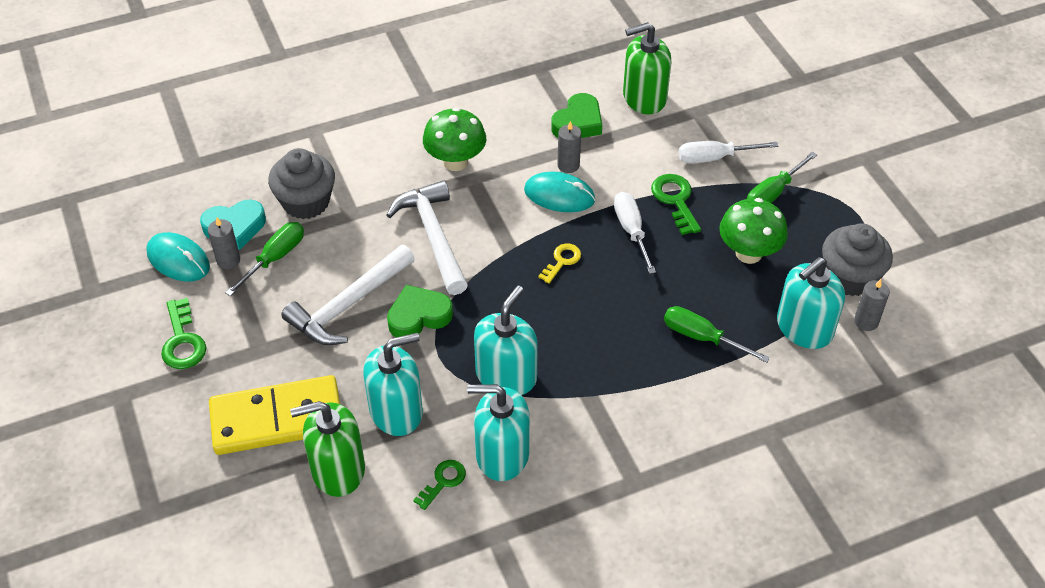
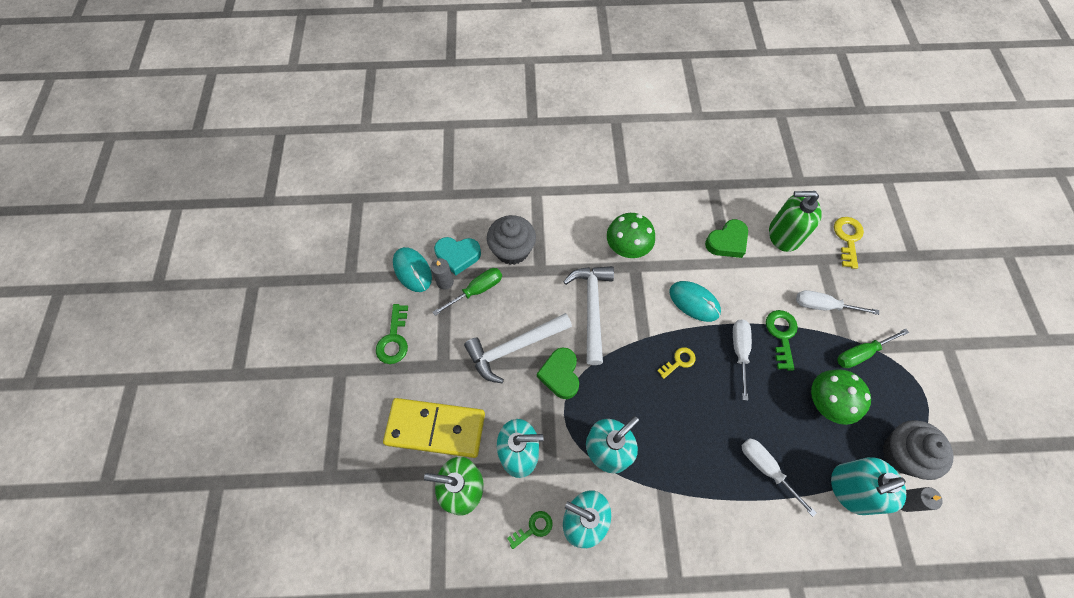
camera: 20 degrees right, 15 degrees up
green heart [387,285,453,338] -> green heart turned 90 degrees counterclockwise [537,347,579,399]
grey candle [557,121,581,173] -> none
green screwdriver [664,306,770,363] -> white screwdriver [741,438,816,517]
none -> yellow key [834,217,864,269]

